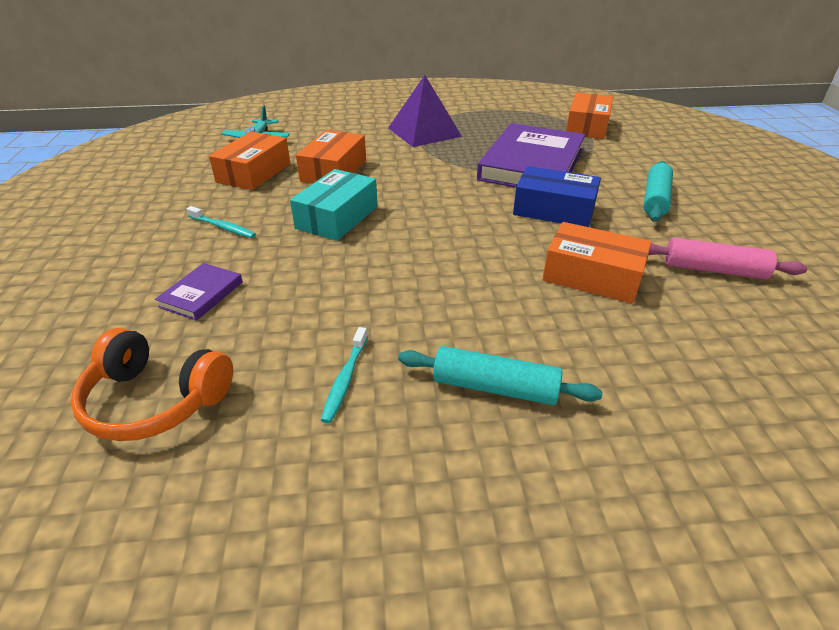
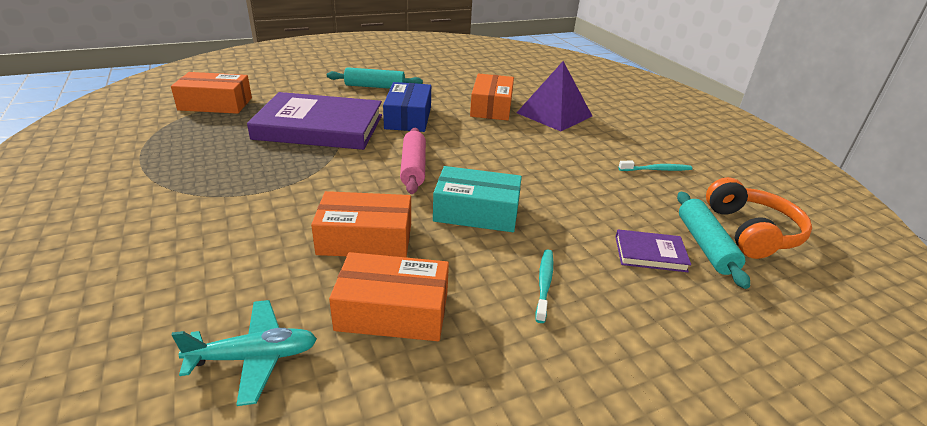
camera: 110 degrees left, 5 degrees down
purple pyramid [388,75,462,147] -> purple pyramid moved to [517,61,592,131]
turquoise rolling pin [398,346,602,405] -> turquoise rolling pin moved to [677,192,750,289]
pink rolling pin [649,238,807,279] -> pink rolling pin moved to [400,128,426,194]

